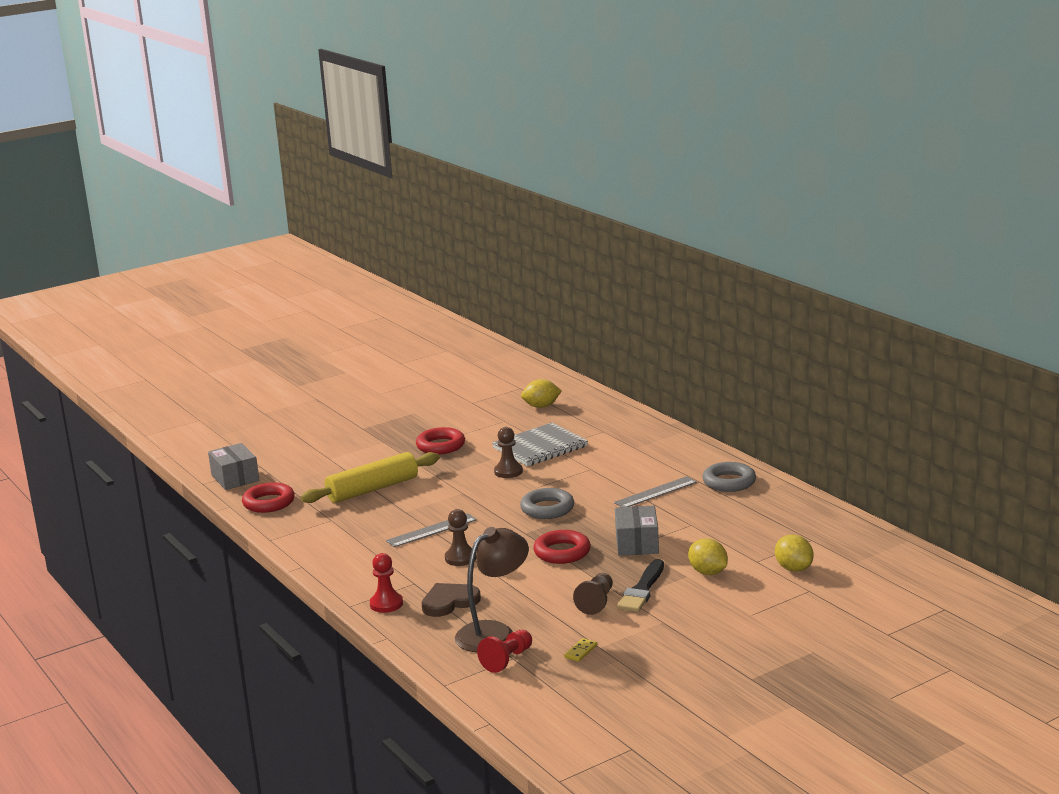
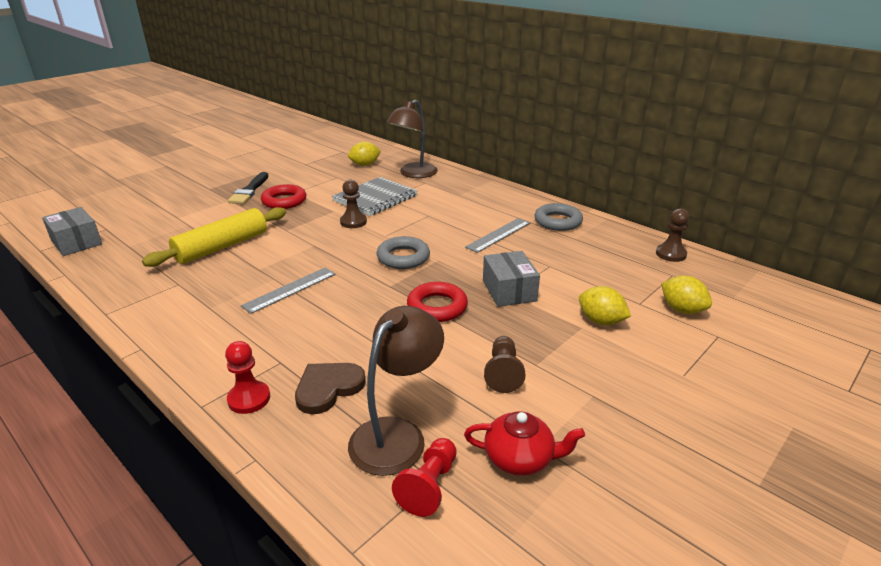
camera: 15 degrees left, 10 degrees up
red ring [242,482,295,513] -> none
brown pawn [445,509,476,566] -> brown pawn moved to [656,208,689,262]
yellow domino [564,638,597,662] -> red teapot [464,411,585,476]
black brush [617,559,664,612] -> black brush moved to [228,172,268,204]
none -> brown lamp [386,100,438,178]

